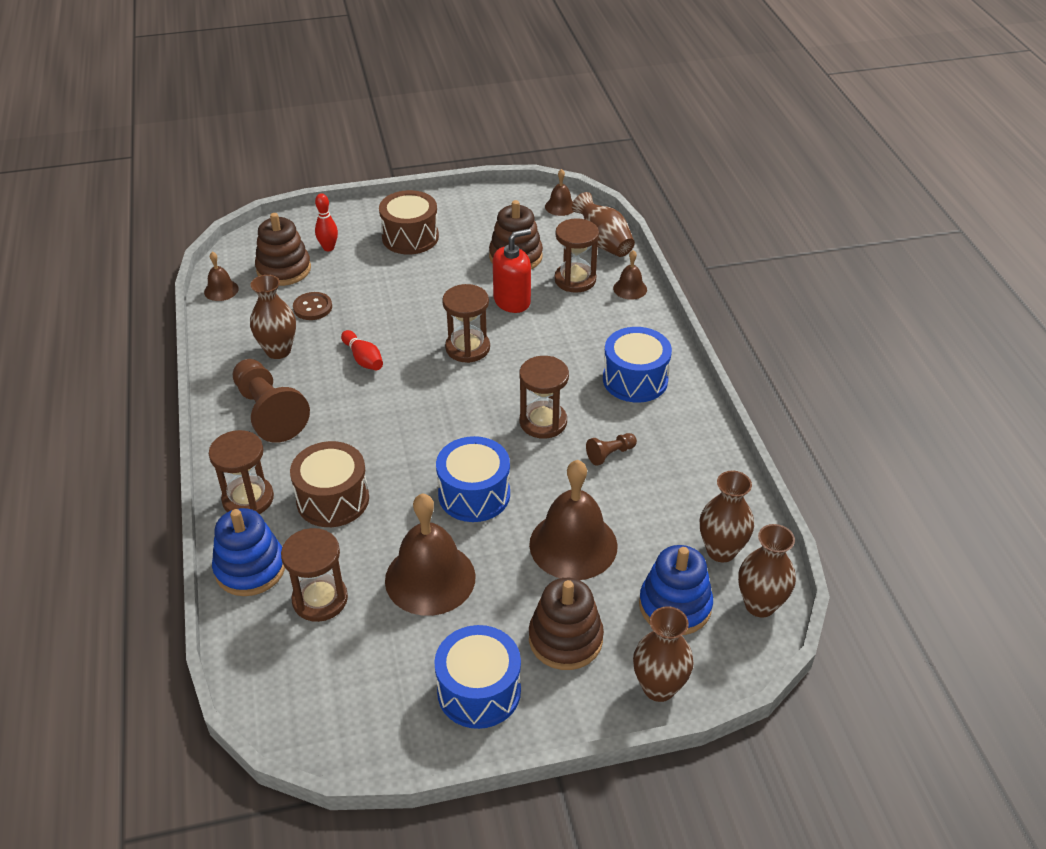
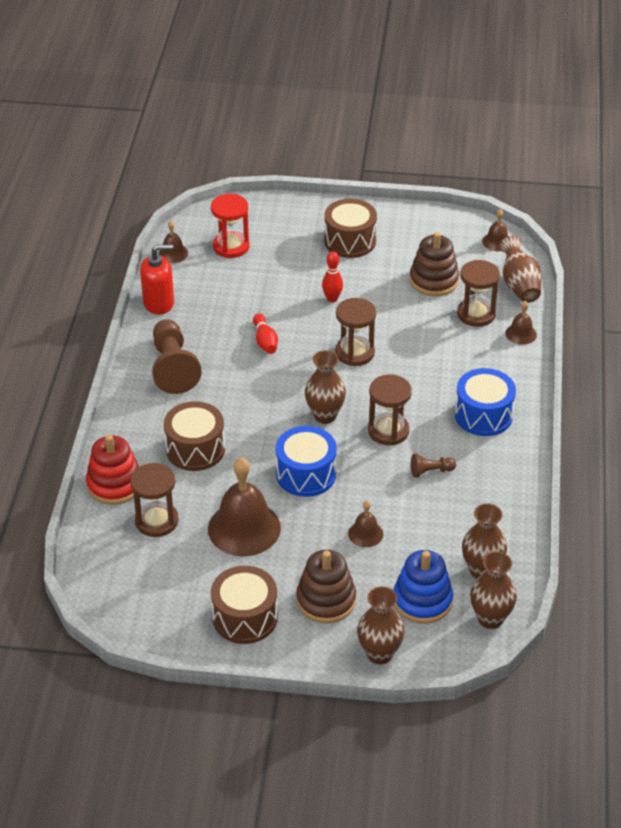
camera: 20 degrees right, 0 degrees up
brown hourglass [209,430,274,514] -> none
blue stacking toy [212,508,285,596] -> red stacking toy [86,435,139,505]
brown vase [250,275,296,359] -> brown vase moved to [305,350,346,424]
brown stacking toy [255,213,311,286] -> red hourglass [211,194,250,258]
brown button [293,292,332,320] -> none
red bowling pin [315,193,338,251] -> red bowling pin moved to [322,252,343,302]
blue drum [434,625,521,729] -> brown drum [211,566,278,644]
red soap dispenser [493,229,531,313] -> red soap dispenser moved to [140,245,174,315]
brown bell [529,460,618,580] -> brown bell [348,501,383,547], size x0.48

